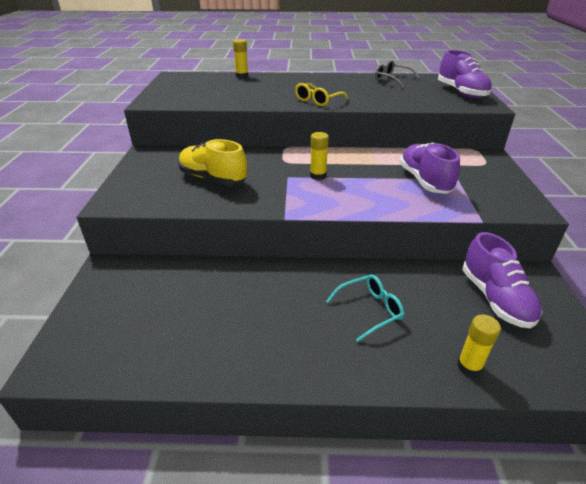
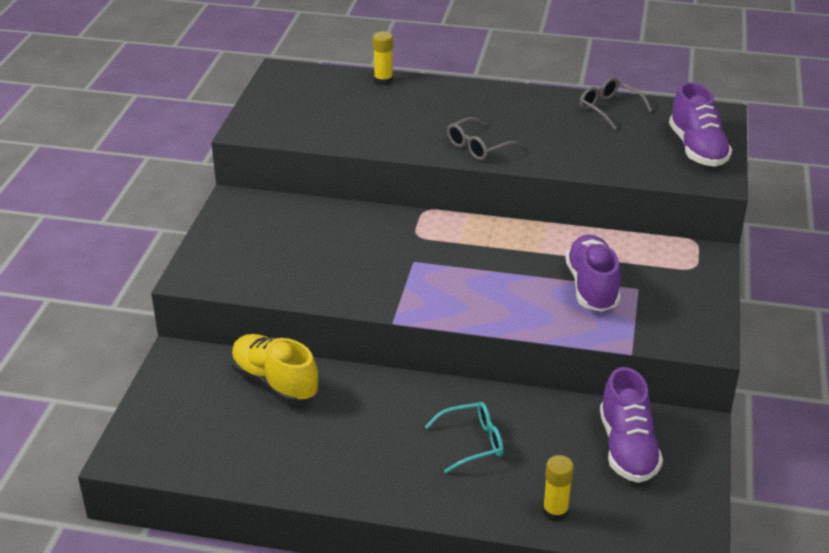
camera: 10 degrees right, 0 degrees up
yellow shoe [178,139,247,185] -> yellow shoe moved to [231,334,319,404]
yellow glasses [295,83,348,106] -> grey glasses [447,117,523,160]
yellow glue stick [310,132,329,180] -> none

